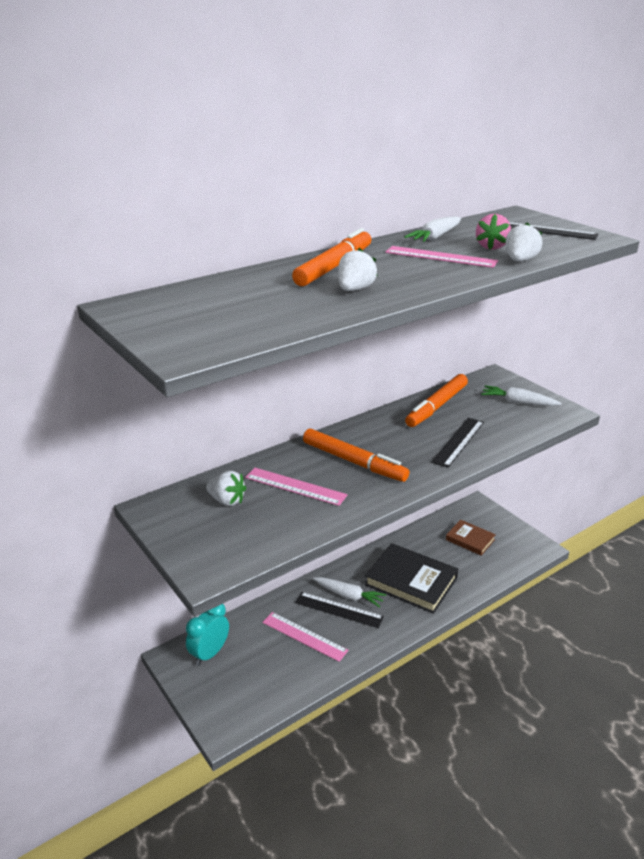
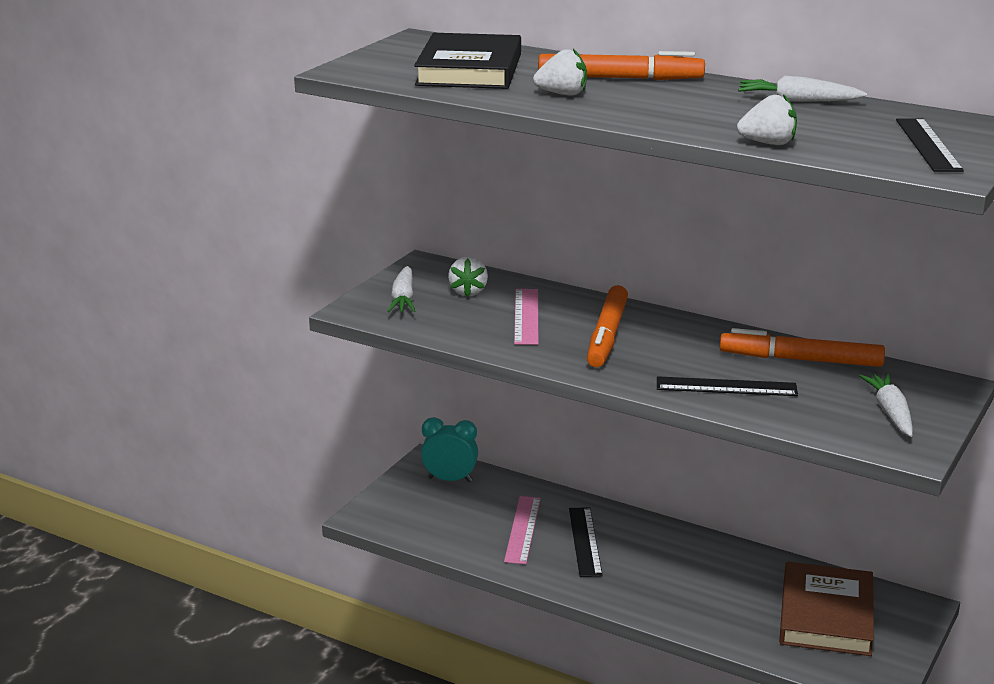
camera: 65 degrees right, 5 degrees down
white carrot [313,577,386,608] -> white carrot moved to [387,266,415,312]
black book [365,543,458,614] -> black book moved to [414,33,521,89]
pink ruler [386,246,498,268] -> none
brown book [446,520,496,556] -> brown book [779,562,874,656], size x1.77
pink strawberry [476,214,511,250] -> none

